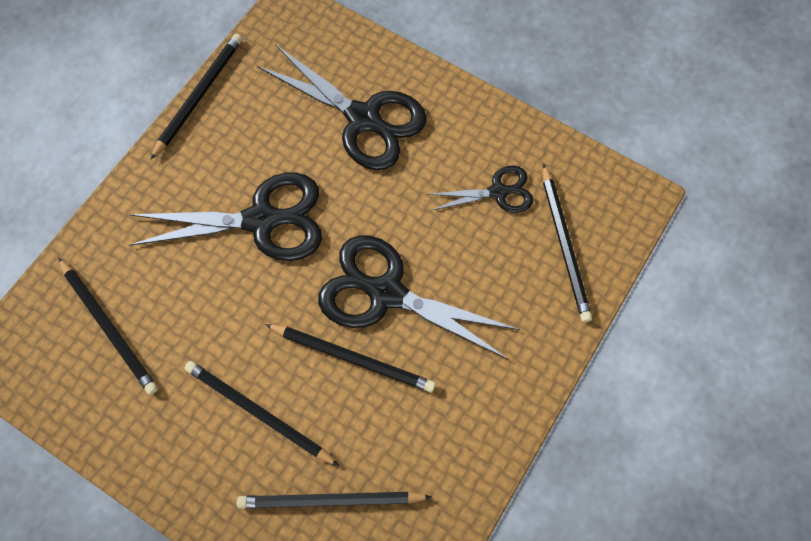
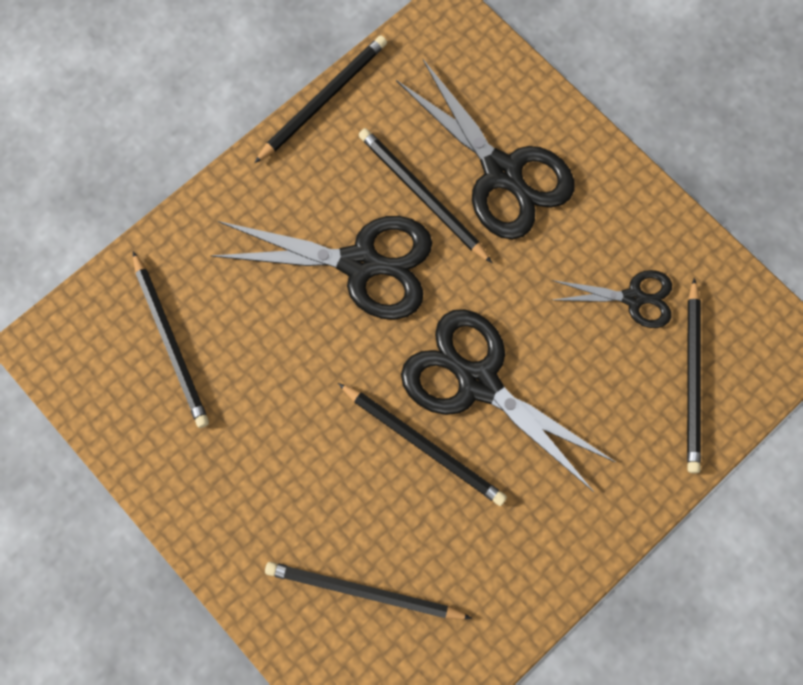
camera: 15 degrees right, 5 degrees up
black pencil [185,361,339,466] -> black pencil moved to [359,128,492,263]

